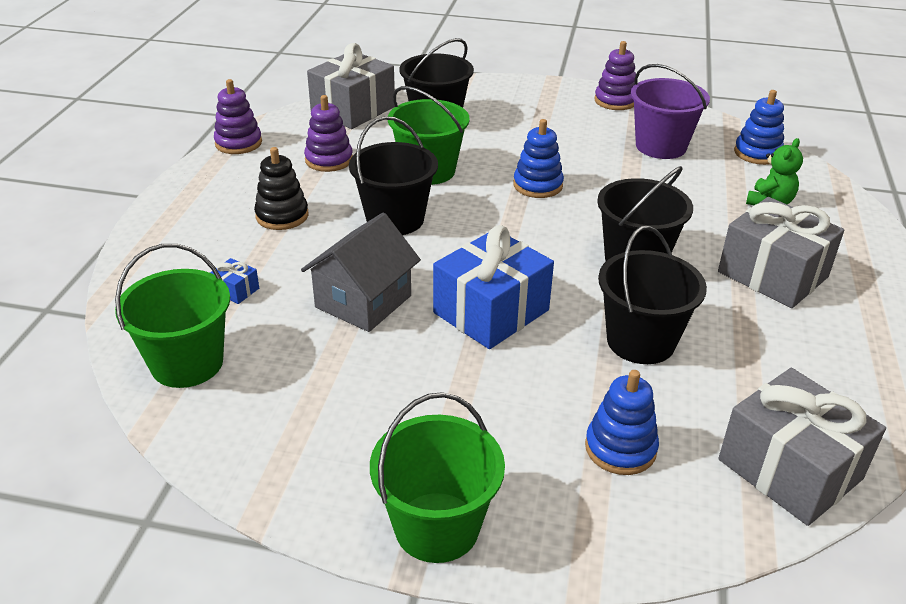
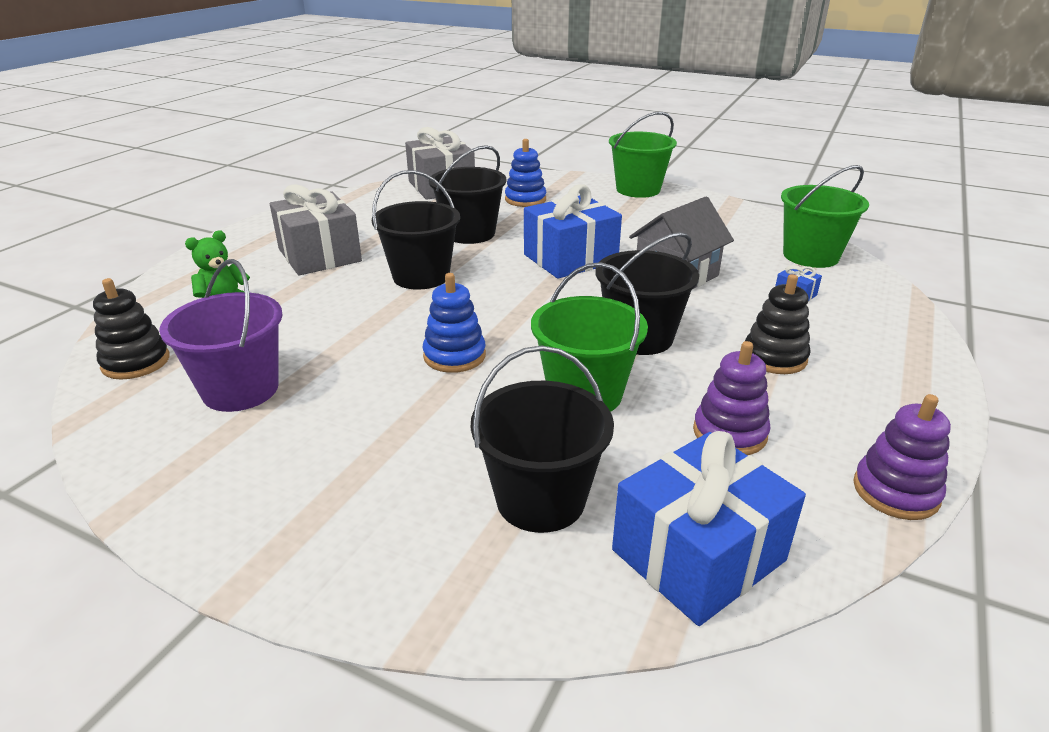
camera: 165 degrees left, 5 degrees down
grey gift [307,43,395,129] -> blue gift [612,431,806,626]
purple stacking toy [594,41,636,110] -> none
blue stacking toy [734,90,784,165] -> black stacking toy [93,278,169,380]

